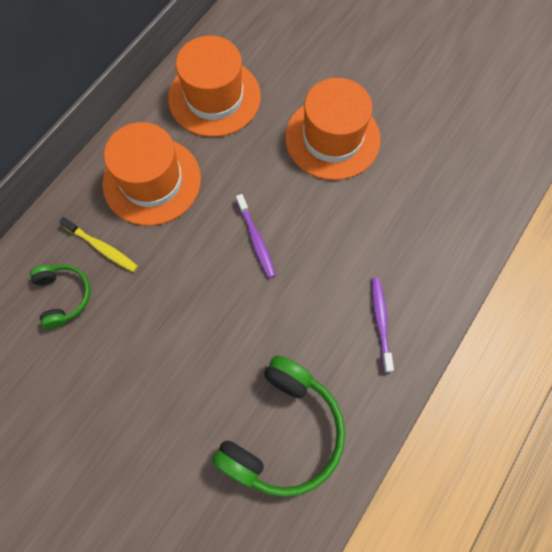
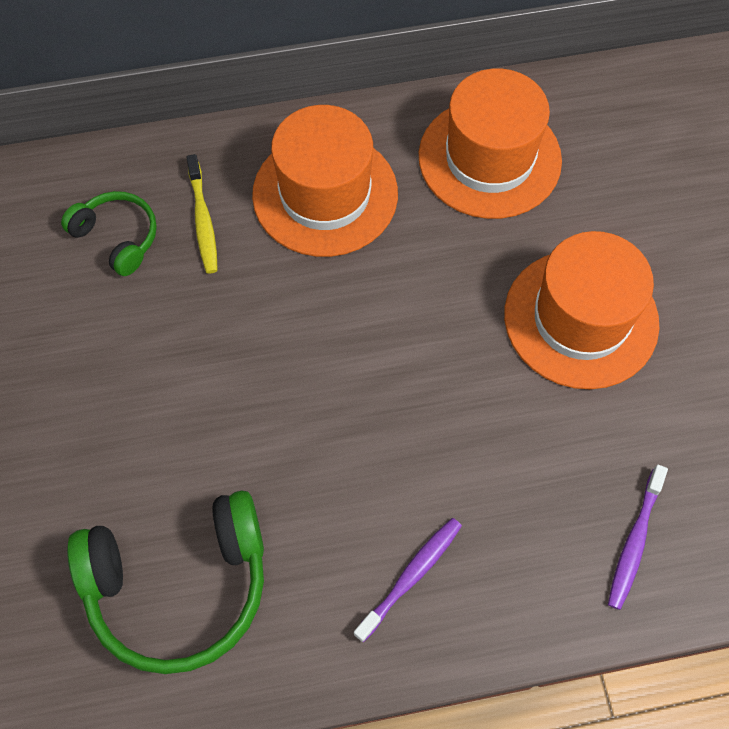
camera: 45 degrees right, 5 degrees down
green headphones [30,264,91,329] -> green headphones turned 75 degrees counterclockwise [61,191,157,276]
purple toothbrush [236,194,275,278] -> purple toothbrush moved to [608,465,668,610]

